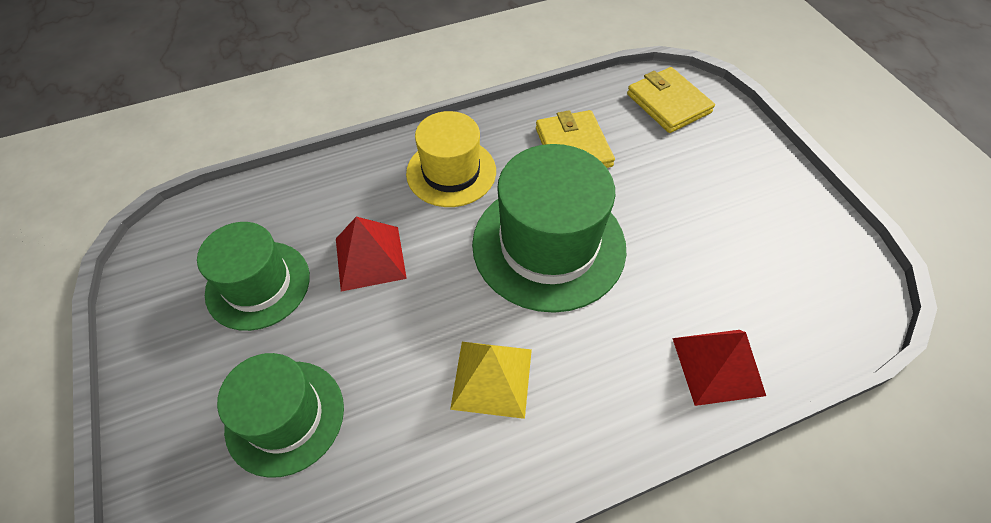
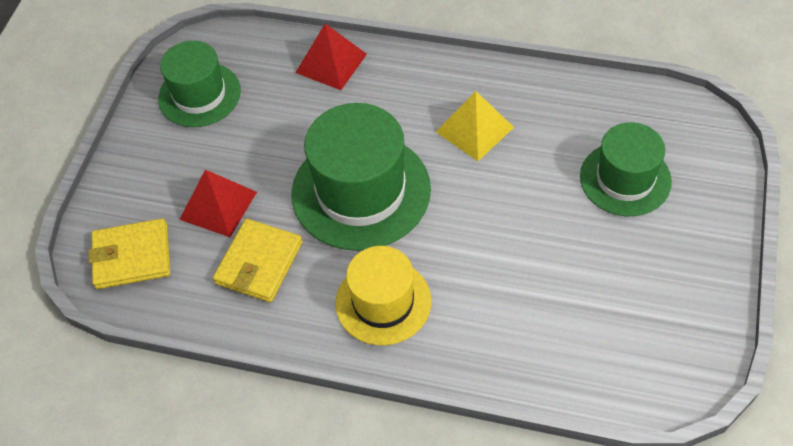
camera: 140 degrees left, 0 degrees up
green hat [197,222,310,331] -> green hat moved to [158,41,241,127]
red pyramid [336,217,407,292] -> red pyramid moved to [179,170,257,237]
yellow wallet [627,67,715,133] -> yellow wallet turned 75 degrees clockwise [88,218,170,289]

